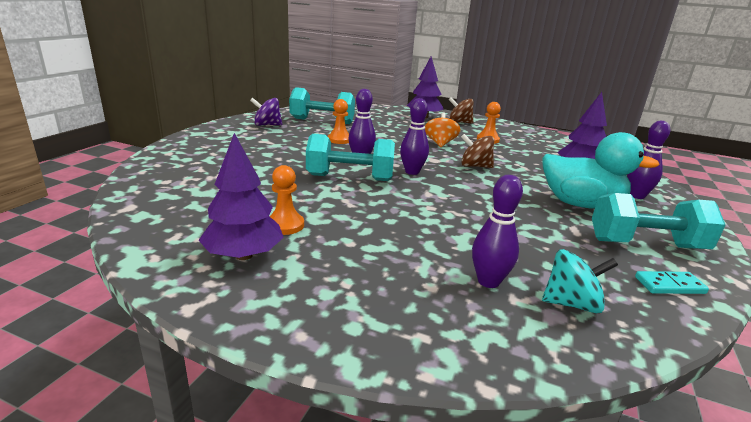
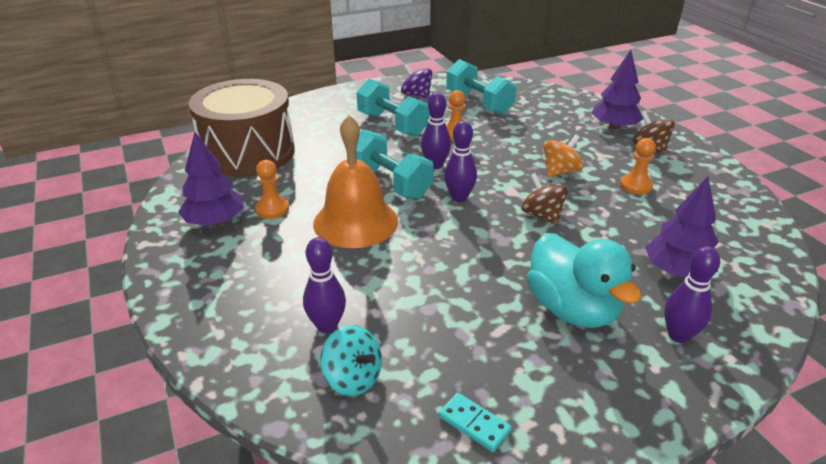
camera: 45 degrees right, 10 degrees up
turquoise dumbbell [592,193,726,249] -> turquoise dumbbell moved to [357,79,429,137]
none -> brown drum [189,79,295,177]
none -> orange bell [313,115,398,248]

